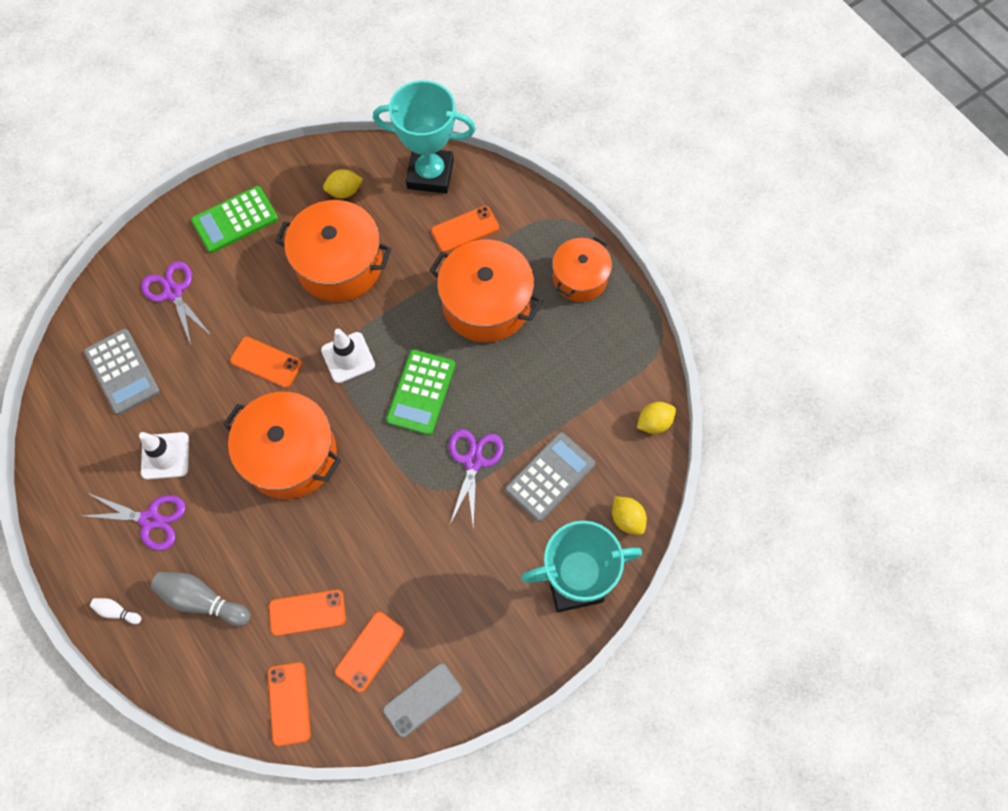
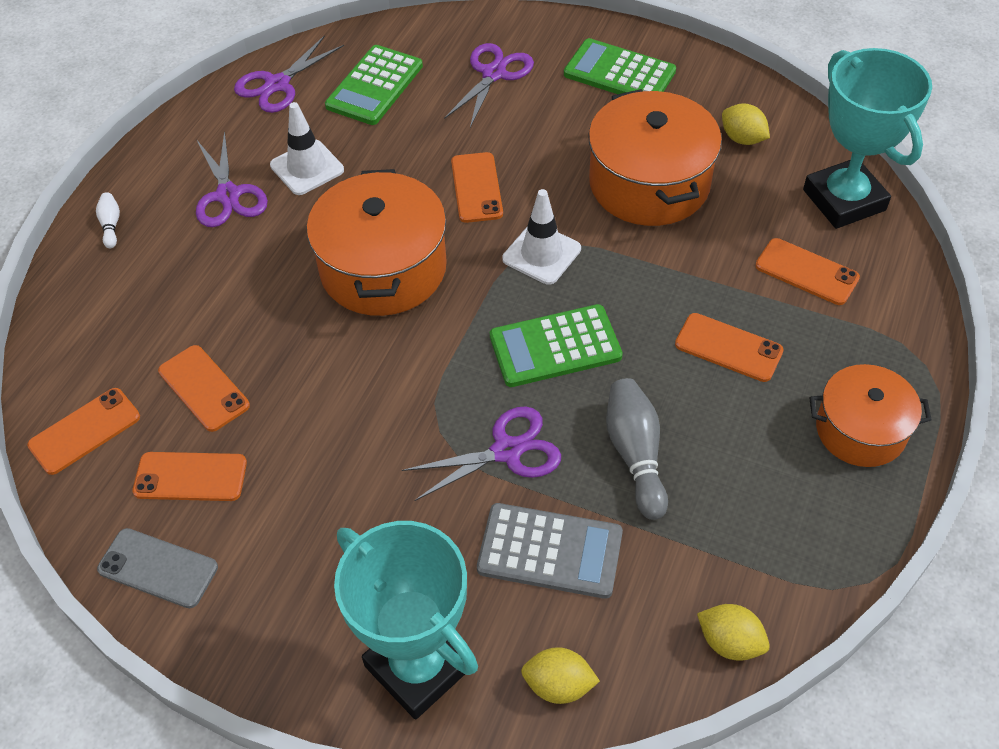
camera: 60 degrees right, 15 degrees down
grey calculator [84,329,160,415] -> green calculator [325,45,423,125]
grey bowling pin [151,572,251,626] -> grey bowling pin moved to [606,378,668,520]
orange pot [429,240,543,342] -> orange phone [675,313,784,382]
yellow lemon [612,496,647,535] -> yellow lemon turned 75 degrees clockwise [521,647,600,704]
none -> purple scissors [234,35,344,113]

